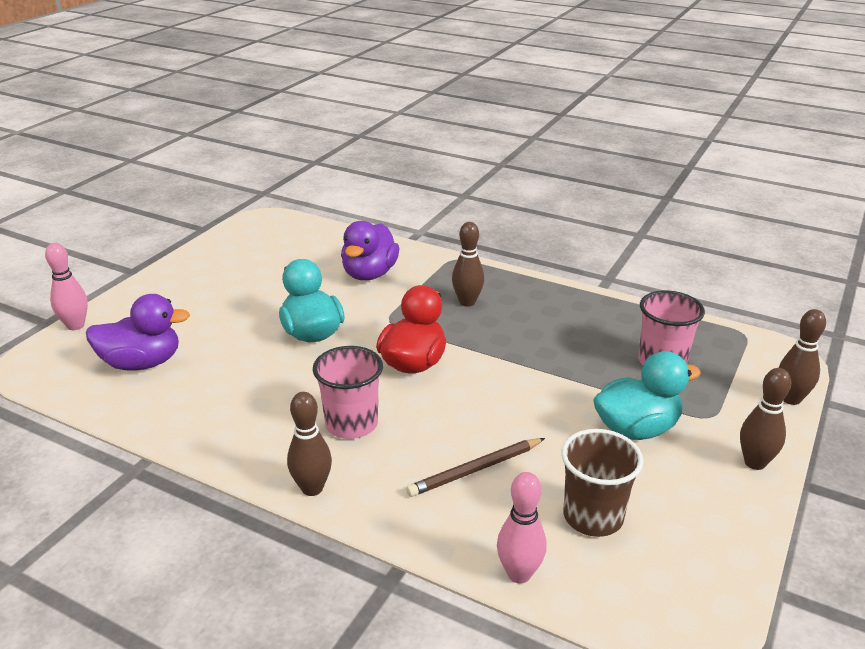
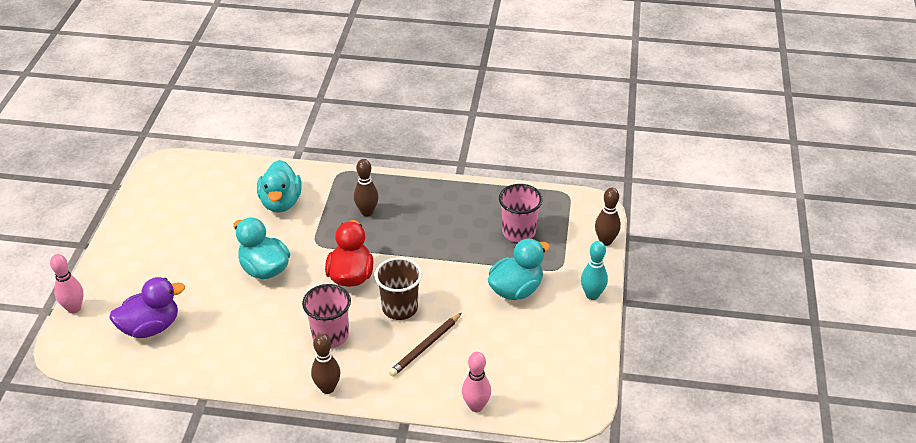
camera: 20 degrees left, 10 degrees up
purple duck [341,221,400,280] -> turquoise duck [257,160,302,213]
brown cup [562,429,643,537] -> brown cup moved to [375,257,422,320]
brown bowling pin [740,368,791,470] -> turquoise bowling pin [581,241,608,300]

